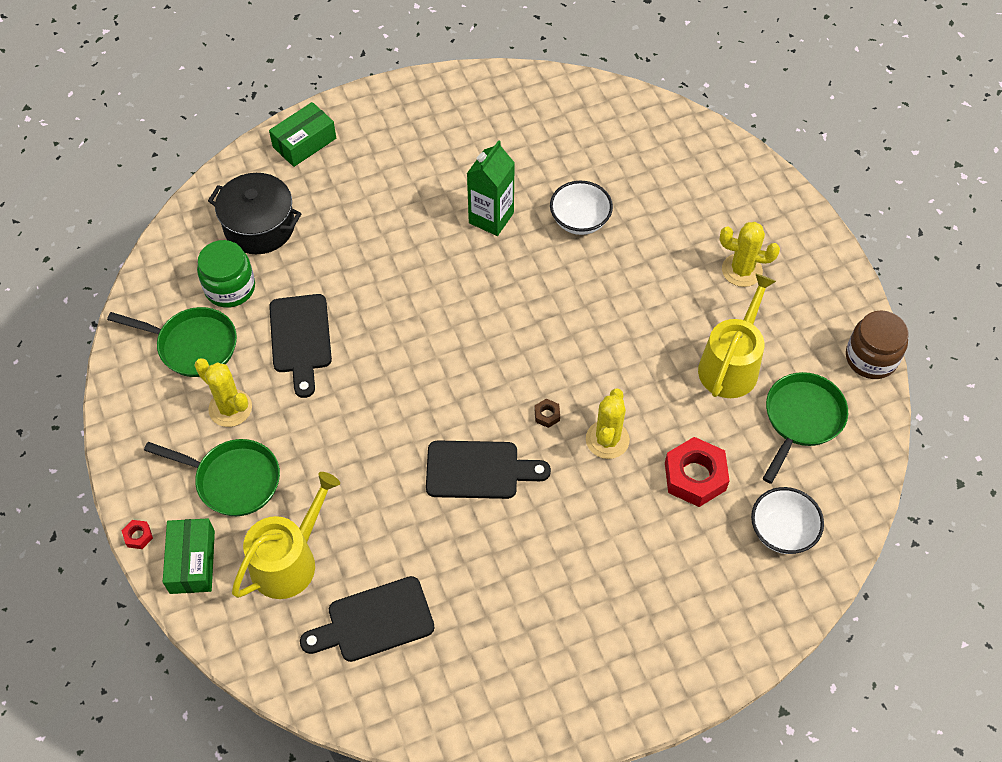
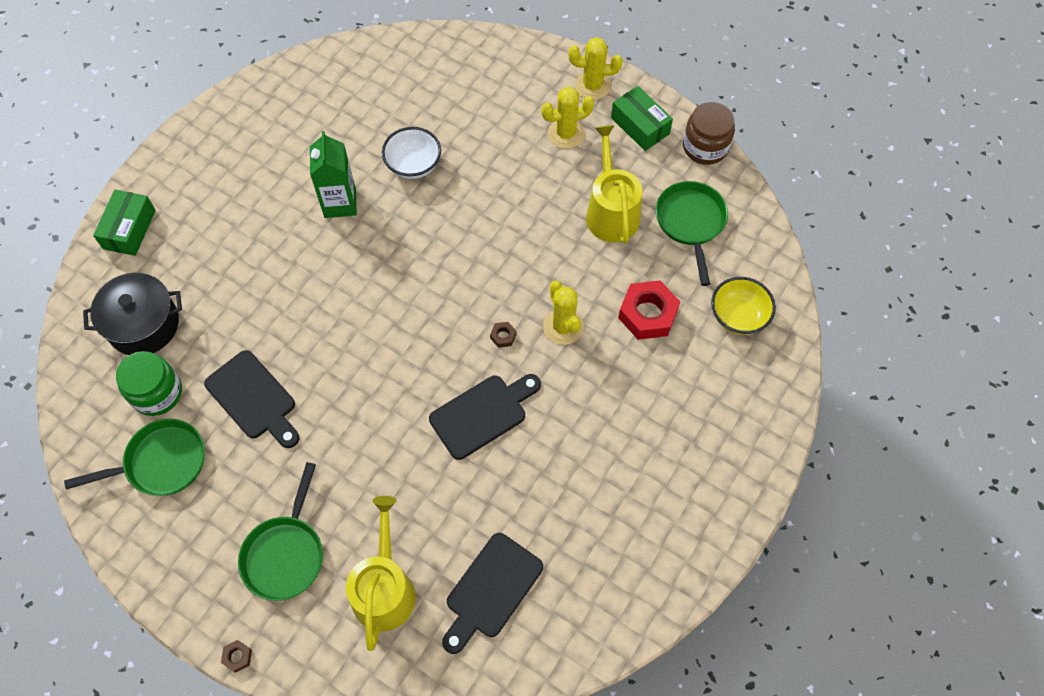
camera: 35 degrees left, 5 degrees up
red nut [122,520,153,549] -> brown nut [221,640,252,673]
green pan [144,439,280,516] -> green pan turned 120 degrees clockwise [238,462,323,601]
green box [163,518,215,594] -> green box moved to [611,86,673,151]
yellow cactus [194,358,252,427] -> yellow cactus moved to [569,37,623,100]
white bowl [751,487,824,554] -> yellow bowl [711,277,776,335]

